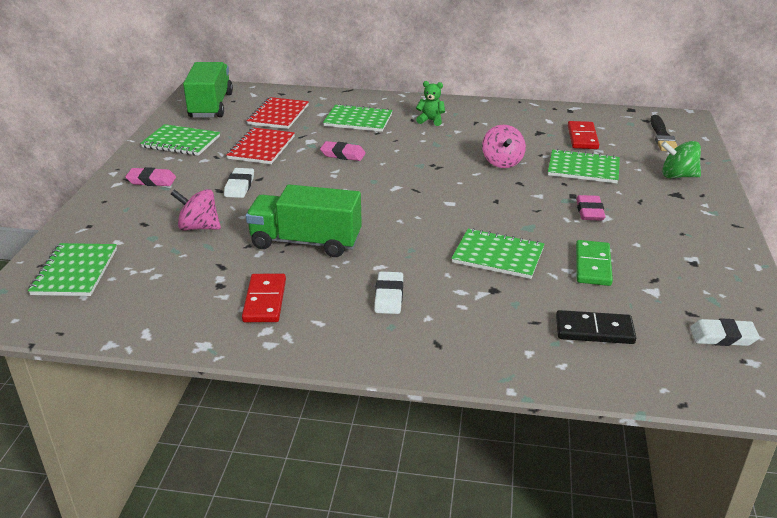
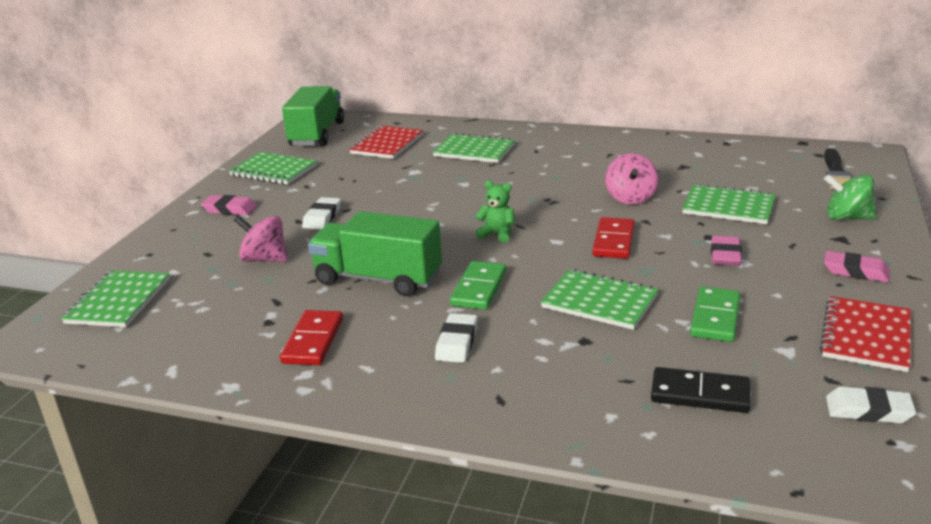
camera: 10 degrees right, 5 degrees down
red notebook [226,127,295,164] -> red notebook moved to [820,296,910,372]
pink eraser [320,141,366,161] -> pink eraser moved to [824,251,890,282]
green teddy bear [416,81,445,126] -> green teddy bear moved to [475,181,515,243]
red domino [568,121,599,149] -> red domino moved to [592,217,635,259]
none -> green domino [450,261,506,310]

